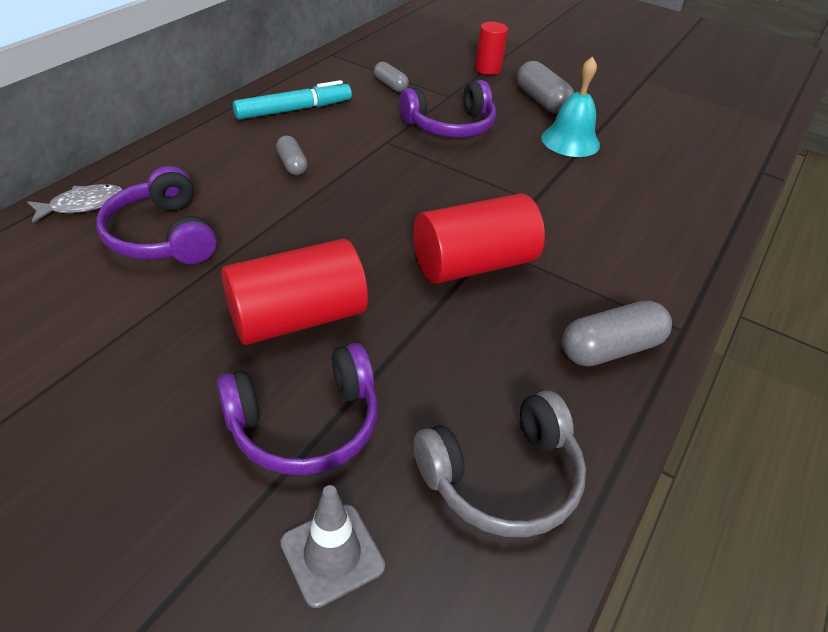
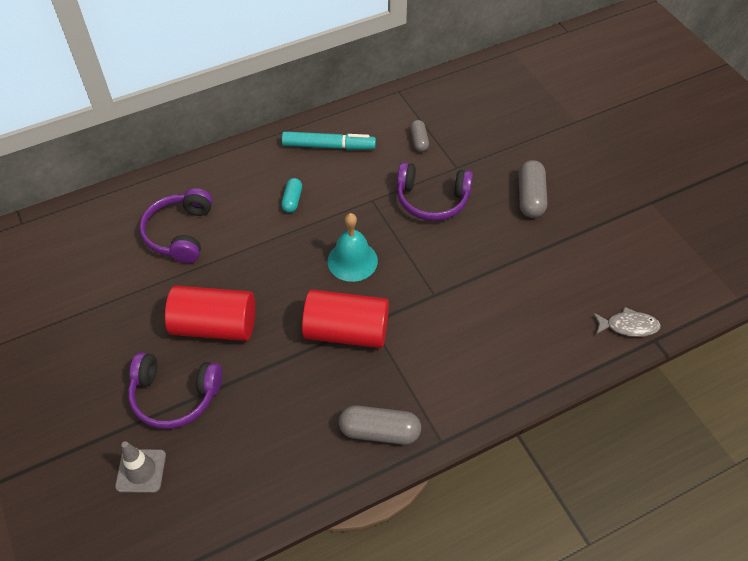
camera: 35 degrees right, 10 degrees up
grey fish [27,184,123,223] -> grey fish moved to [593,307,661,337]
grey capsule [276,136,308,175] -> turquoise capsule [281,178,302,213]
grey headphones [413,391,586,537] -> none
red cylinder [475,22,508,75] -> none
turquoise bell [541,56,600,157] -> turquoise bell moved to [327,213,378,282]

